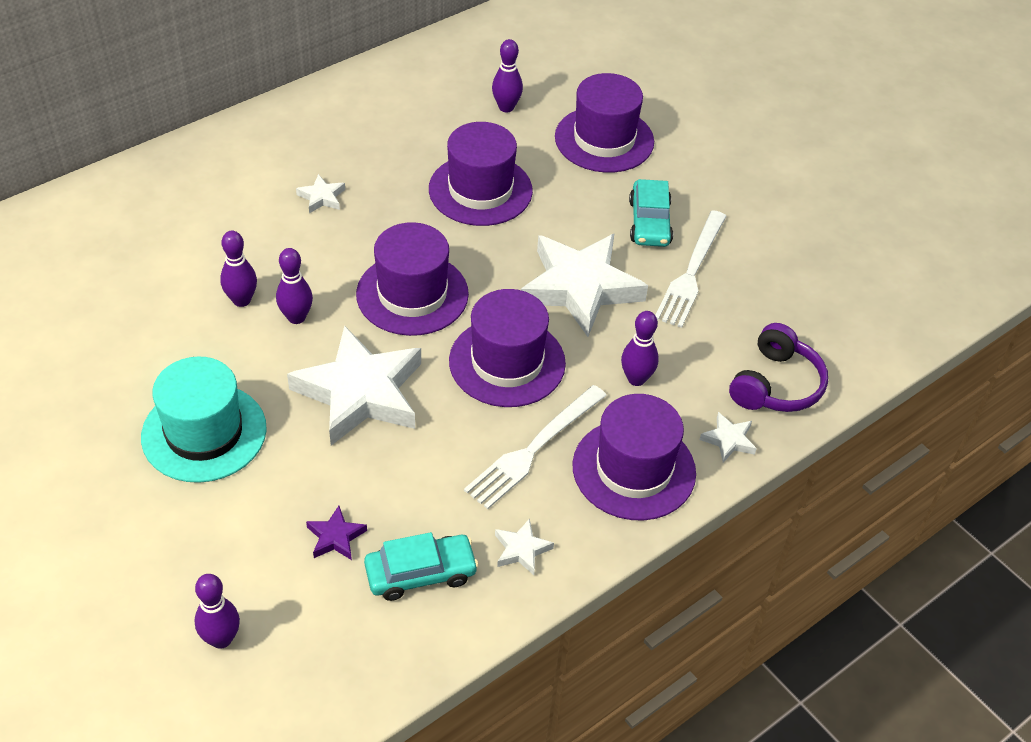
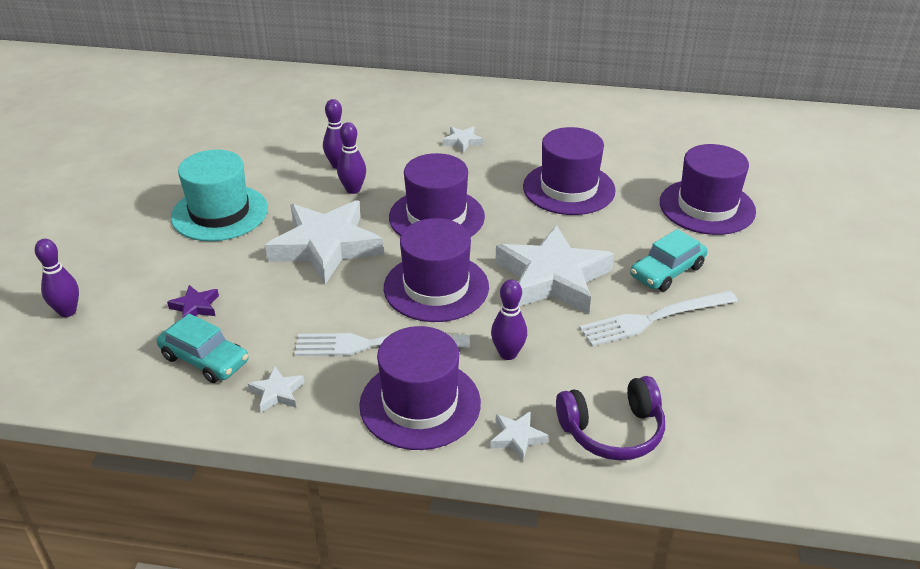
camera: 50 degrees right, 10 degrees down
purple bowling pin [492,39,523,112] -> none

